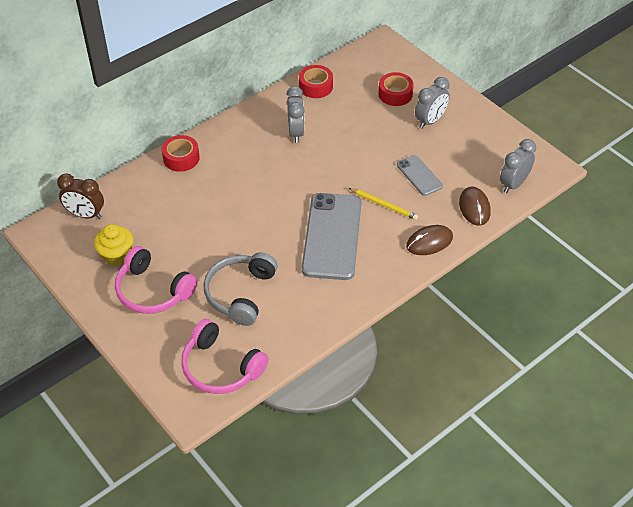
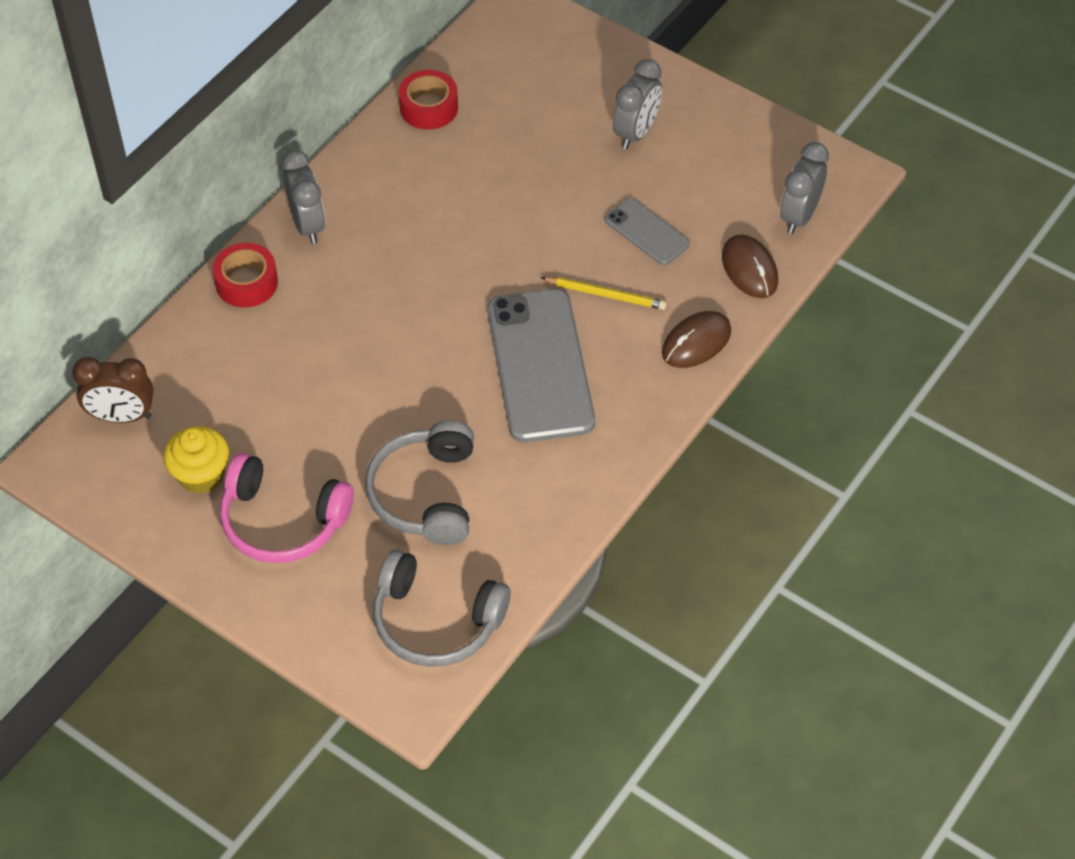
camera: 15 degrees left, 5 degrees up
pink headphones [181,319,269,394] -> grey headphones [373,549,511,667]
grey clock [286,86,305,143] -> grey clock moved to [282,150,325,244]
red tape [378,72,414,106] -> none

